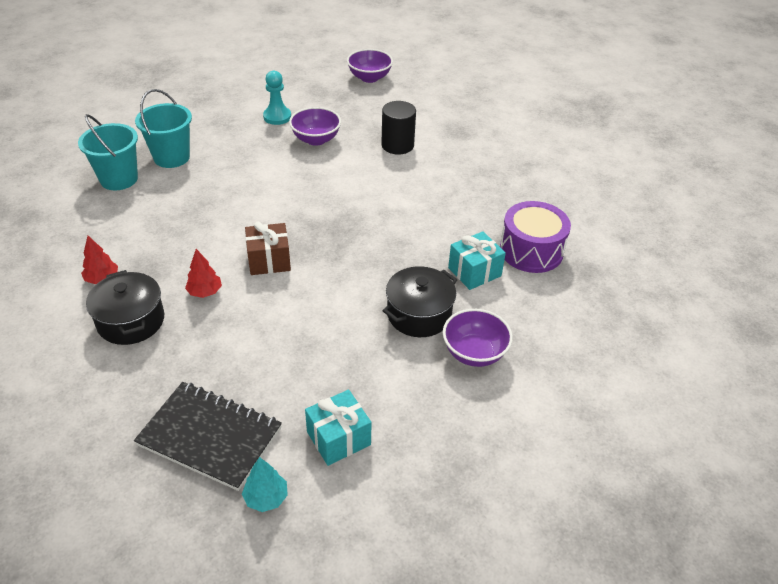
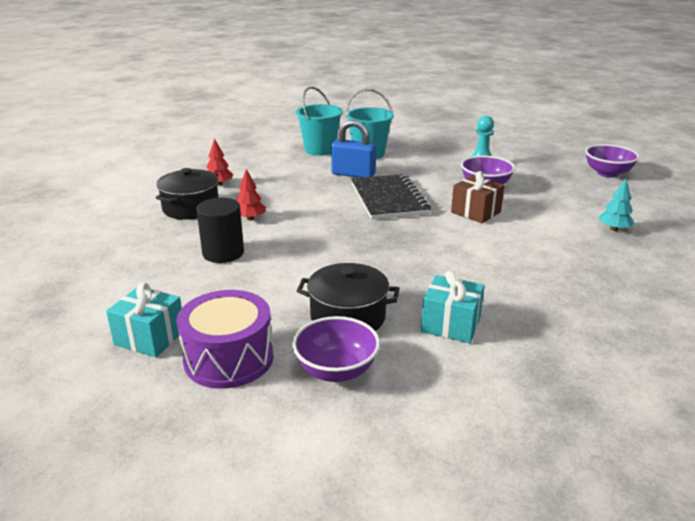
camera: 55 degrees right, 15 degrees down
black notebook [134,382,282,491] -> black notebook moved to [351,174,431,220]
turquoise tree [242,457,288,512] -> turquoise tree moved to [599,178,635,231]
brown gift [245,222,291,275] -> brown gift moved to [451,171,504,223]
black cylinder [381,101,416,155] -> black cylinder moved to [196,198,244,263]
purple drum [500,201,571,273] -> purple drum moved to [176,290,274,389]
none -> blue padlock [331,120,376,178]

